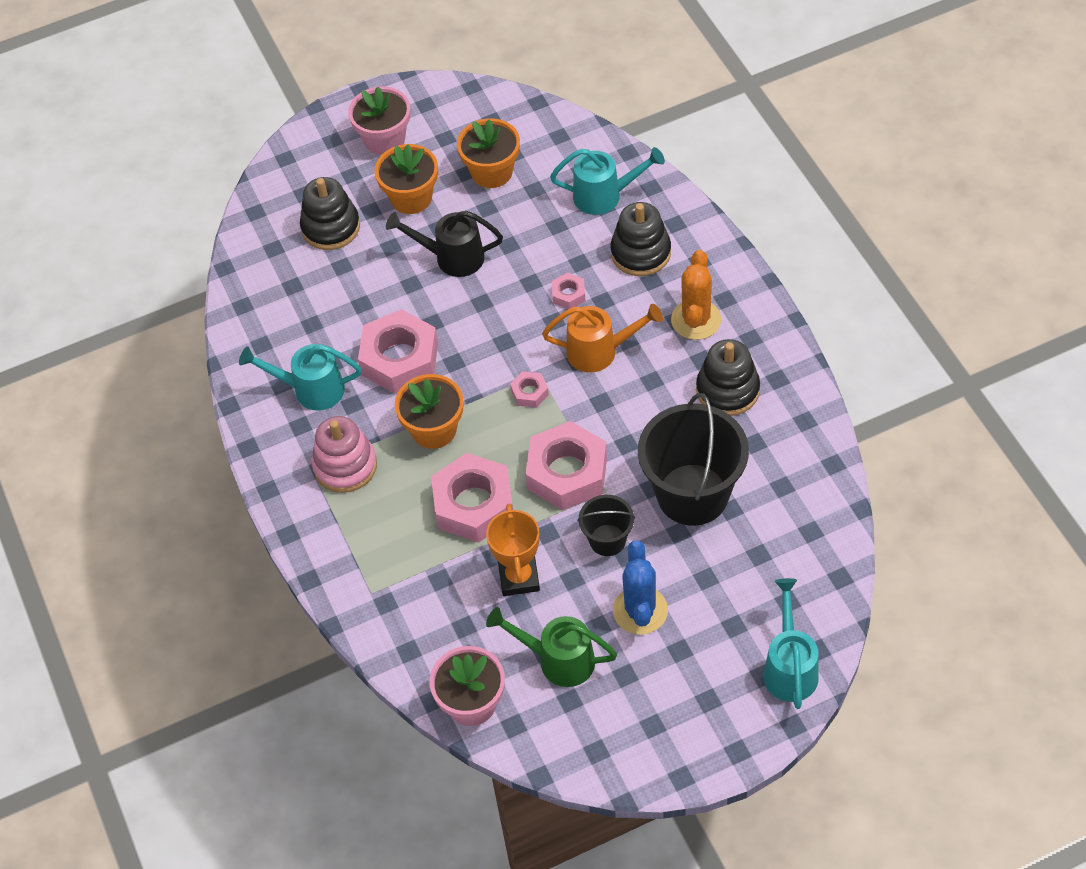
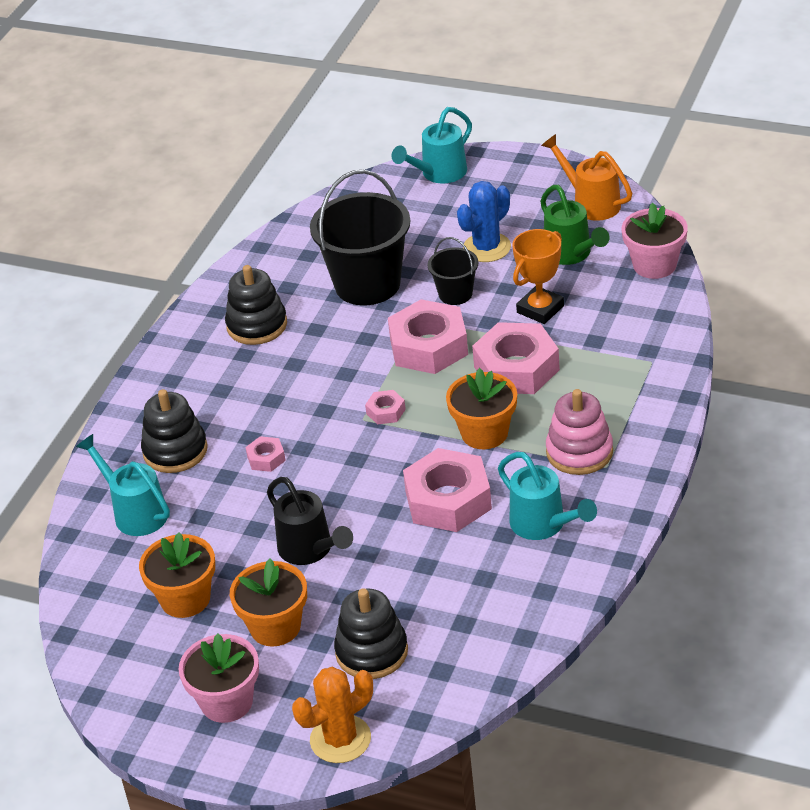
camera: 135 degrees left, 15 degrees down
orange watering can [542,304,663,372] -> orange watering can moved to [541,134,632,221]
orange cactus [671,250,721,340] -> orange cactus moved to [292,667,373,763]

